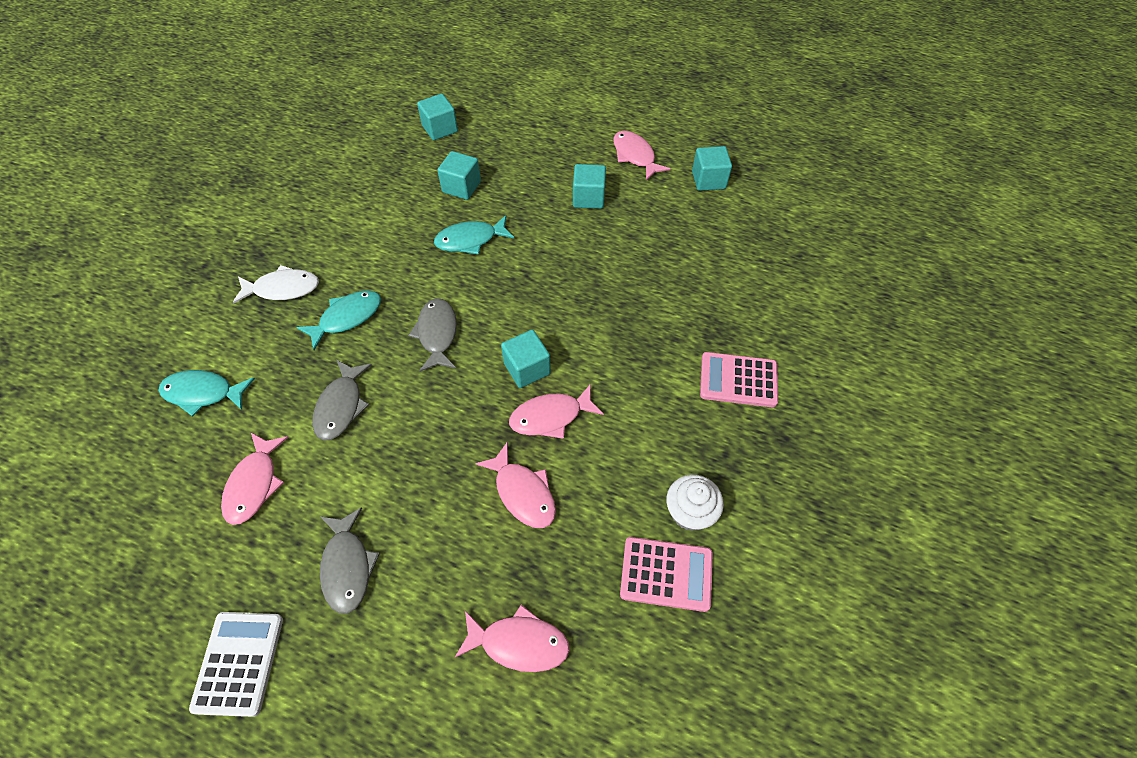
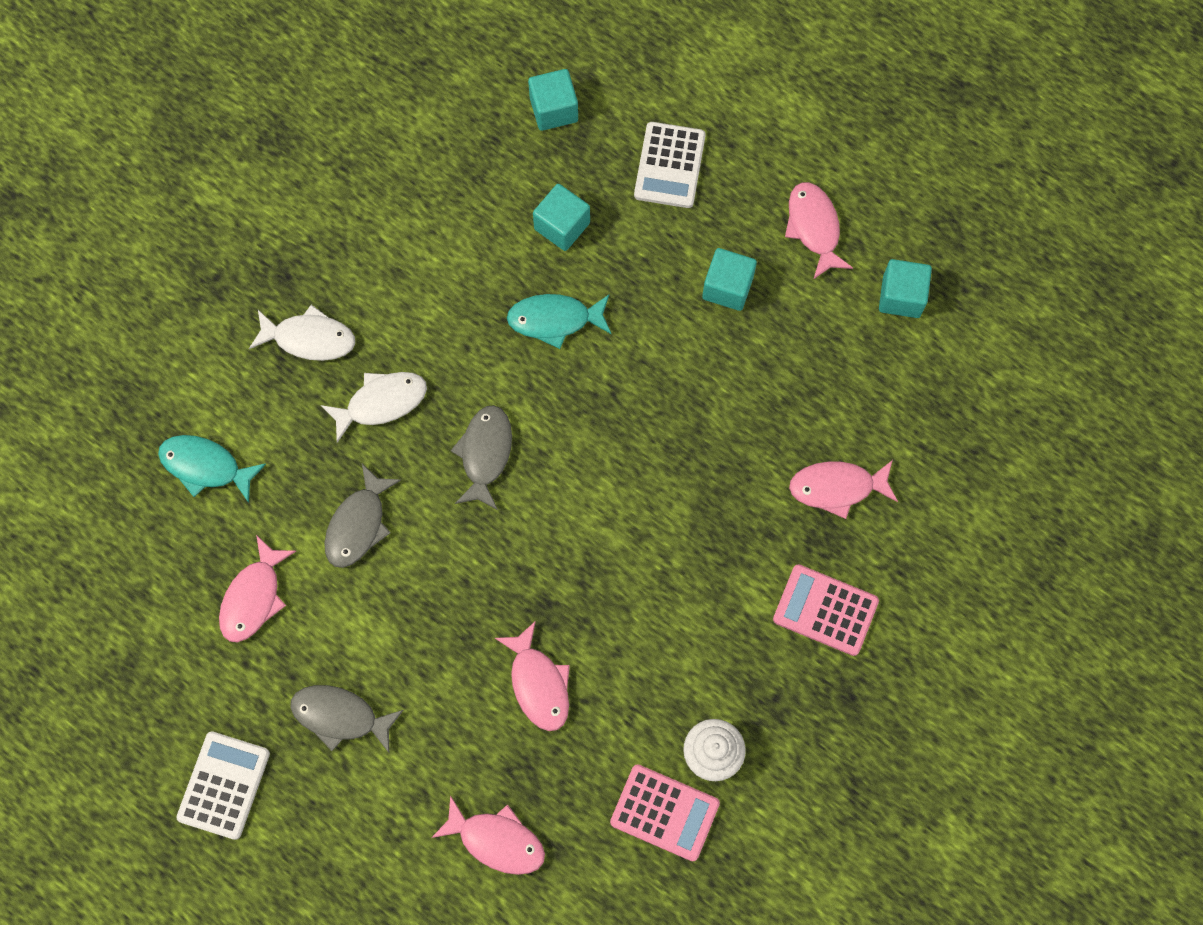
camera: 15 degrees right, 15 degrees up
turquoise fish [296,290,381,350] -> white fish [321,372,427,443]
grey fish [320,507,380,614] -> grey fish turned 105 degrees clockwise [290,685,403,752]
turquoise cube [501,330,551,388] -> none
pink fish [509,384,604,439] -> pink fish moved to [789,460,898,519]
none -> white calculator [634,122,706,208]

